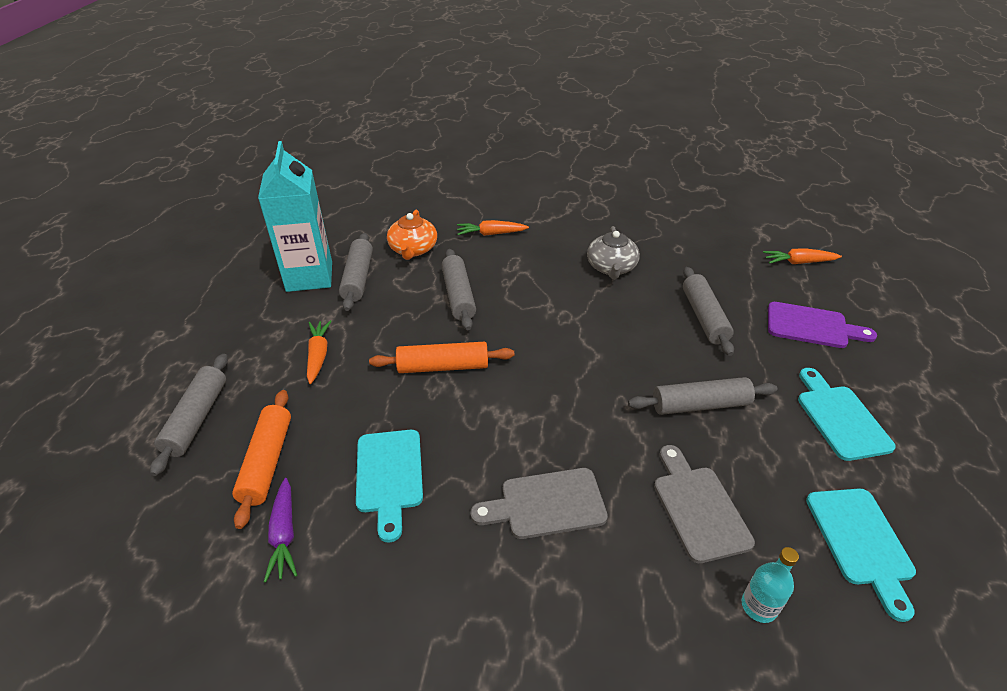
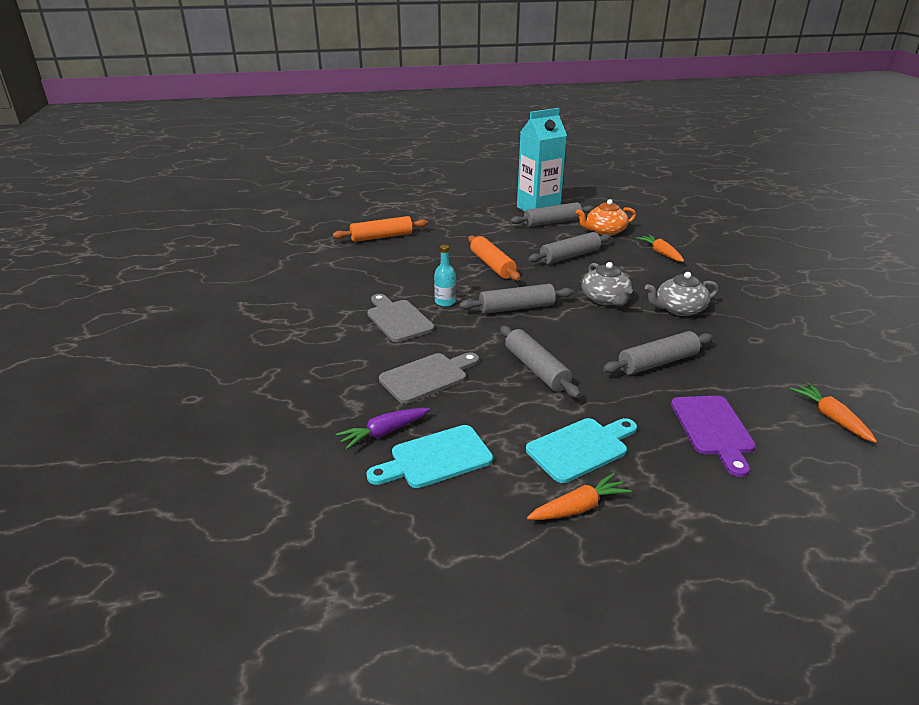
camera: 70 degrees right, 10 degrees down
grey rolling pin [150,354,228,476] -> grey rolling pin moved to [459,284,574,314]
purple carrot [264,478,297,583] -> purple carrot moved to [336,408,430,450]
orange carrot [307,320,332,384] -> orange carrot moved to [527,473,631,520]
turquoise cutting board [356,430,423,542] -> none
turquoise bottle [742,547,799,623] -> turquoise bottle moved to [434,245,456,306]
none -> grey teapot [581,262,633,306]

